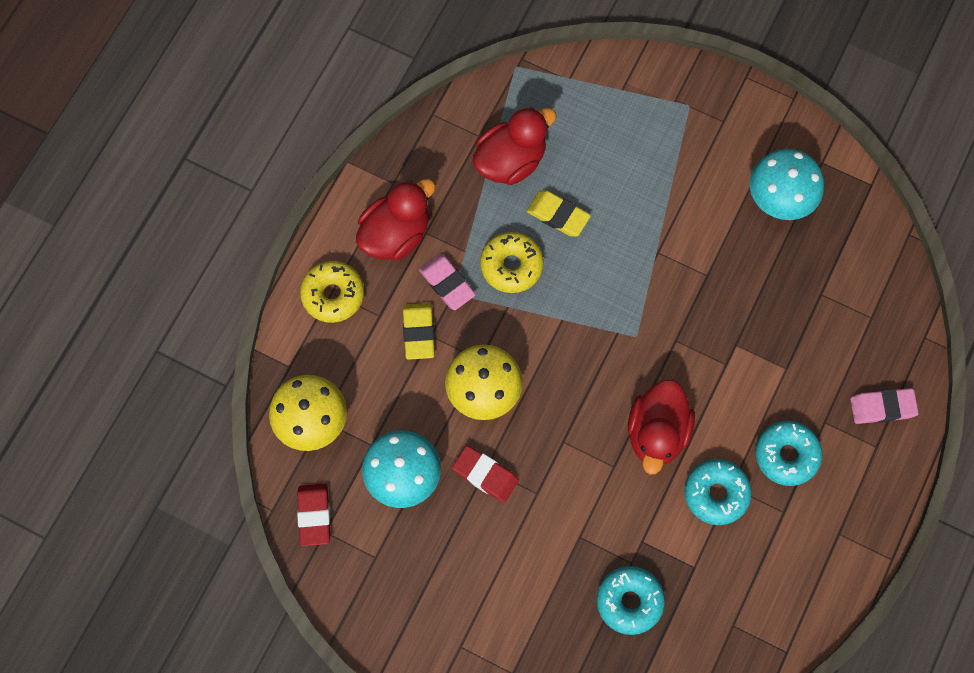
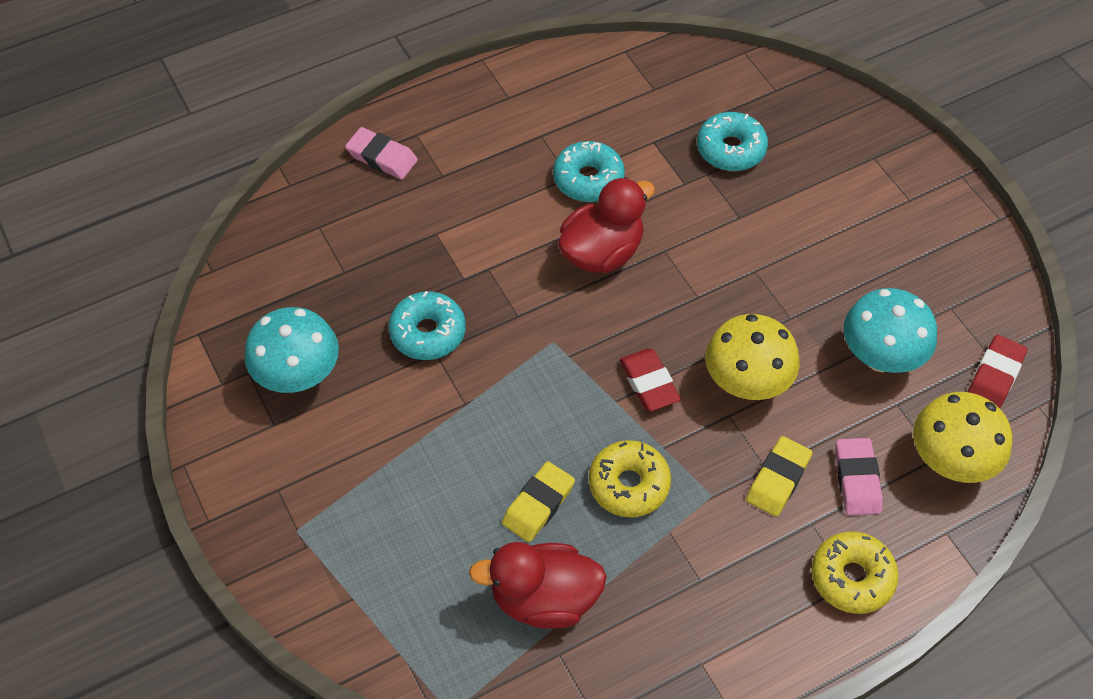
camera: 145 degrees left, 15 degrees down
red duck [356,179,435,260] -> none
pink eraser [419,254,476,310] -> pink eraser moved to [835,438,883,516]
red eraser [452,445,519,503] -> red eraser moved to [619,348,681,411]
yellow eraser [527,191,591,236] -> yellow eraser turned 60 degrees clockwise [502,461,575,542]
turquoise donut [756,421,822,486] -> turquoise donut moved to [388,291,466,360]

